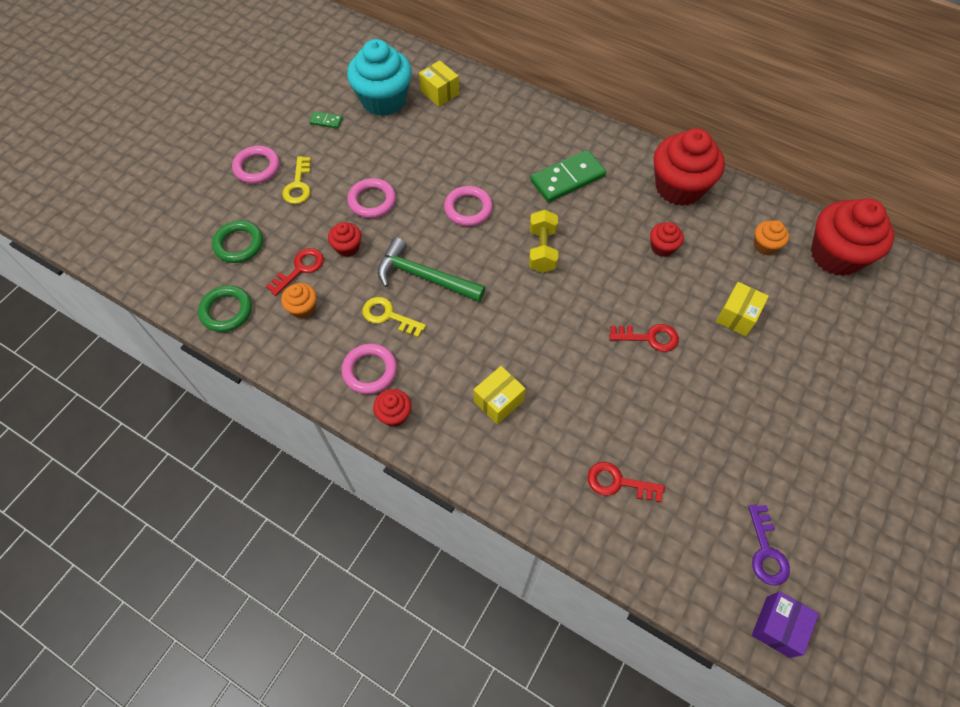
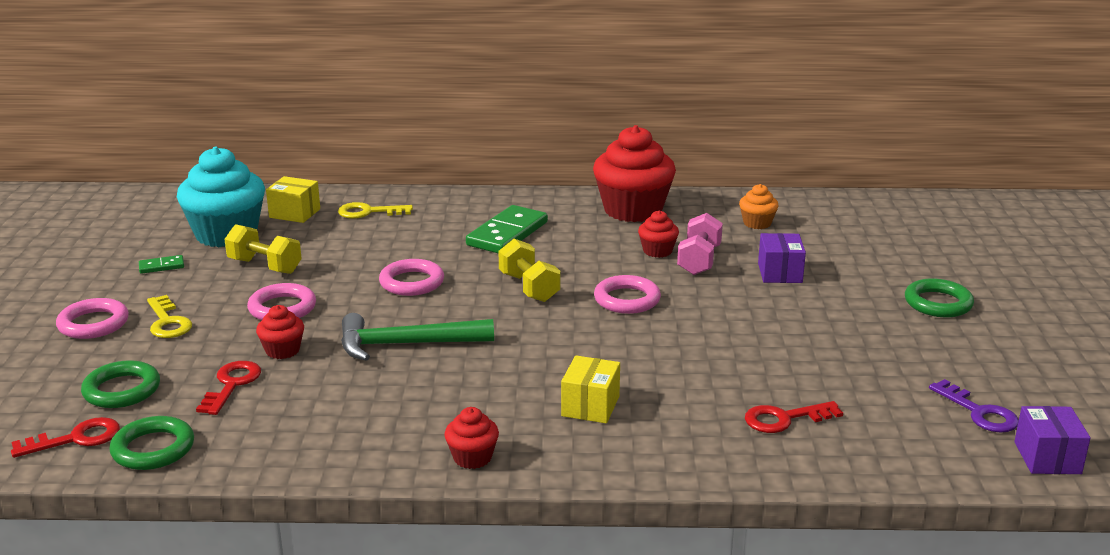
camera: 30 degrees left, 35 degrees down
orange cupcake [281,283,317,319] -> none
pink ring [342,344,397,394] -> pink ring moved to [594,275,661,314]
yellow key [362,297,426,338] -> yellow key moved to [338,202,413,219]
red key [609,324,679,352] -> red key moved to [11,417,120,458]
yellow box [716,282,769,336] -> purple box [758,233,806,283]
red cupcake [811,198,894,276] -> none
none -> yellow dumbbell [224,224,302,274]
none -> pink dumbbell [677,213,723,275]
none -> green ring [905,278,974,317]

